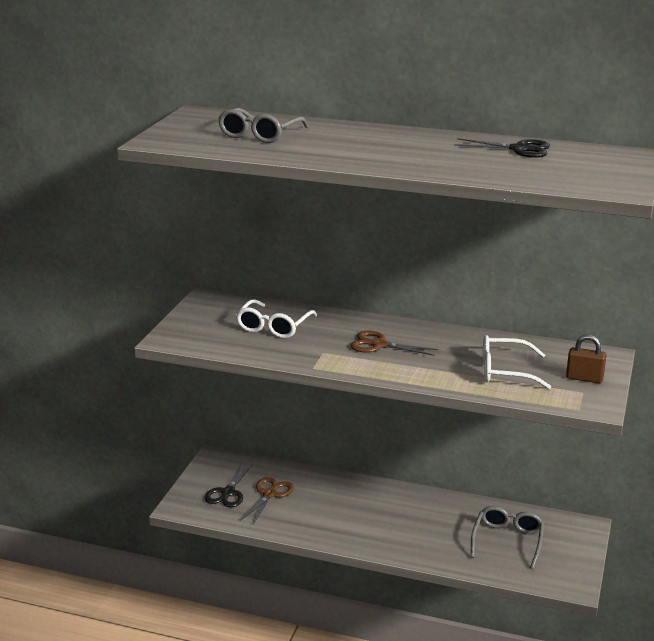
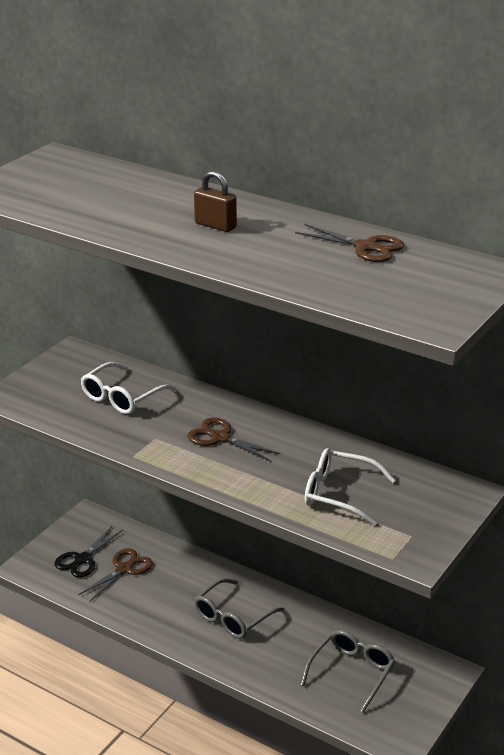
camera: 15 degrees right, 5 degrees up
grey glasses [218,108,309,143] -> grey glasses moved to [194,578,285,639]
black scissors [454,138,550,158] -> brown scissors [295,224,404,262]
brown padlock [566,335,606,383] -> brown padlock moved to [194,171,237,232]

